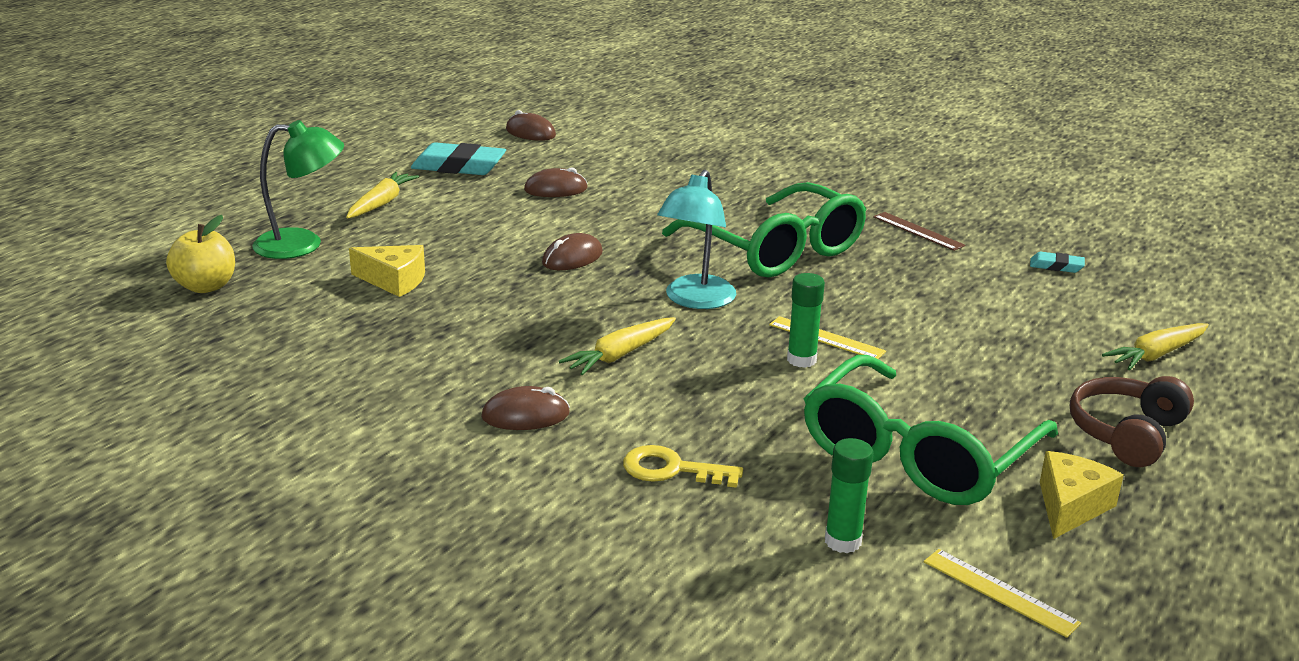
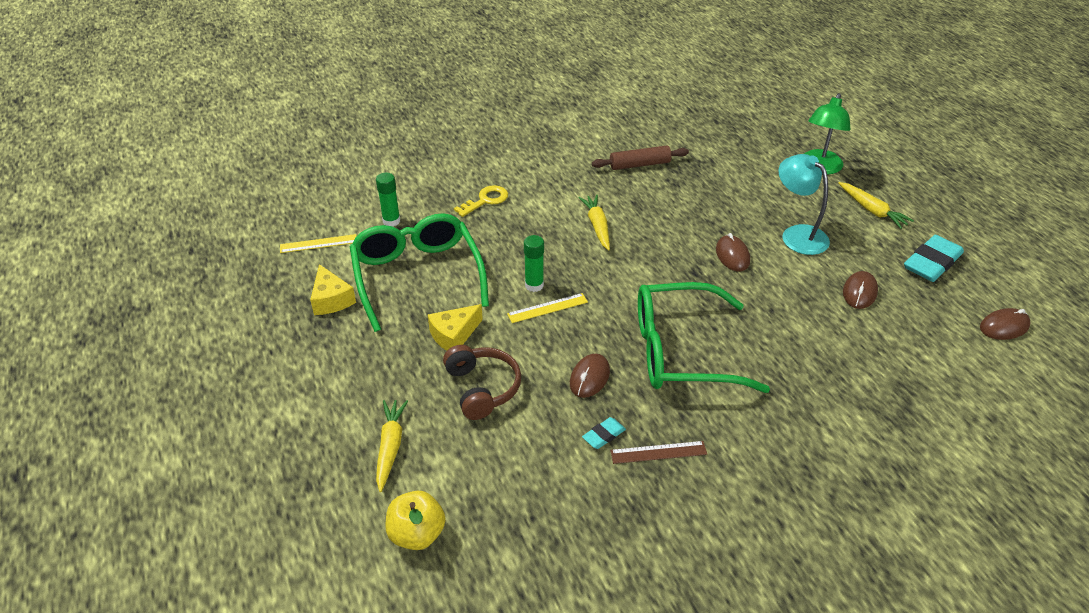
camera: 125 degrees right, 15 degrees up
yellow apple [166,215,235,293] -> yellow apple moved to [385,491,446,550]
yellow cheese [349,245,425,297] -> yellow cheese moved to [428,304,483,351]
brown mouse [481,386,570,430] -> brown mouse moved to [570,353,610,398]
turquoise lamp [657,170,736,309] -> turquoise lamp moved to [778,154,830,255]
turquoise eraser [1030,252,1085,273] -> turquoise eraser moved to [582,417,626,449]
brown headphones [1070,376,1194,467] -> brown headphones moved to [443,345,521,420]
none -> brown rolling pin [592,145,689,170]

